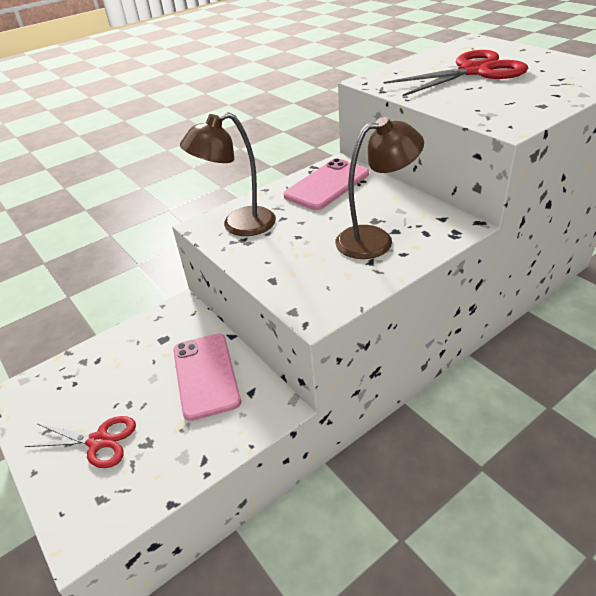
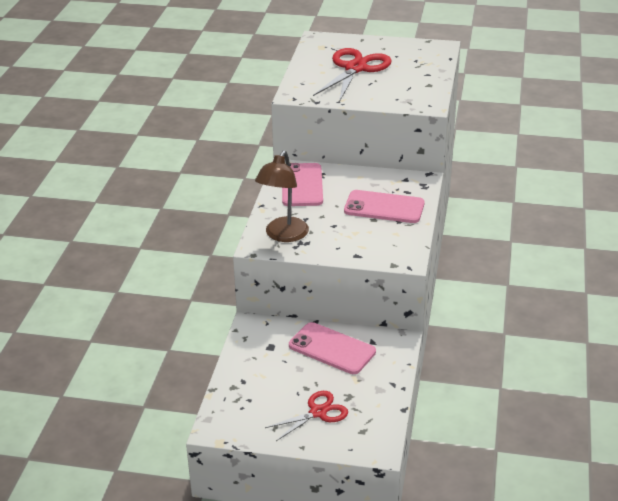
camera: 45 degrees left, 5 degrees down
brown lamp [335,117,424,259] -> pink phone [344,190,424,223]

